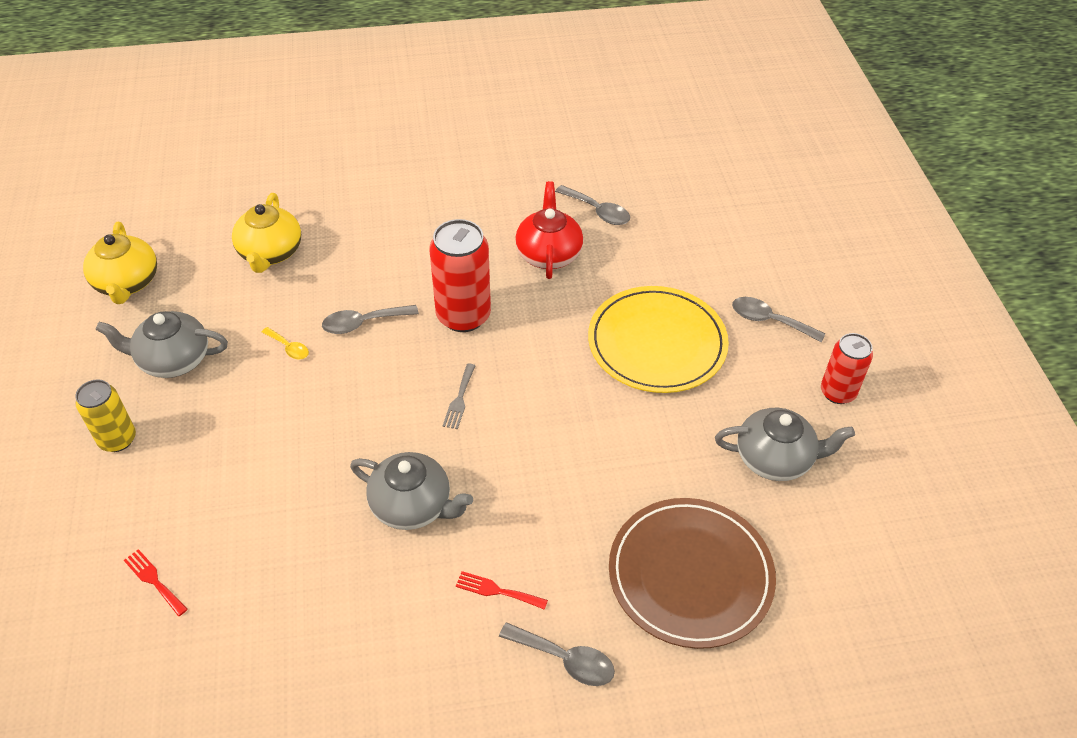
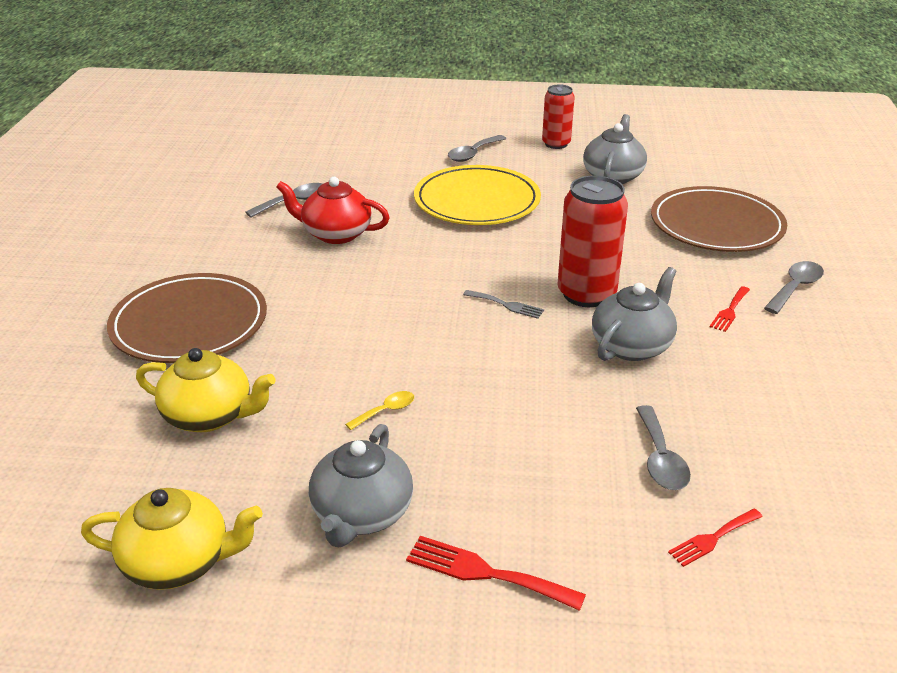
camera: 75 degrees left, 15 degrees down
yellow can [75,380,136,452] -> red fork [406,536,586,611]
grey spoon [322,305,419,334] -> grey spoon moved to [636,405,691,490]
red can [429,219,491,332] -> red can moved to [557,176,628,307]
none -> brown plate [107,273,267,363]

